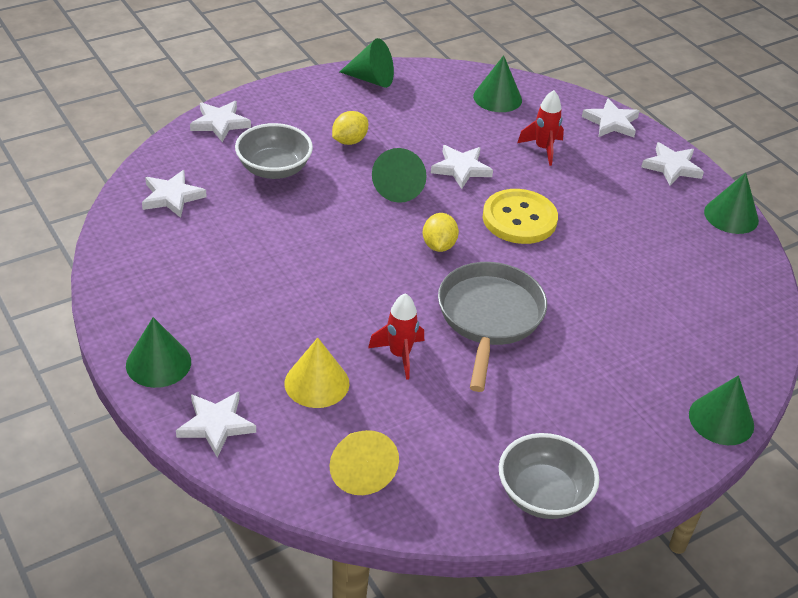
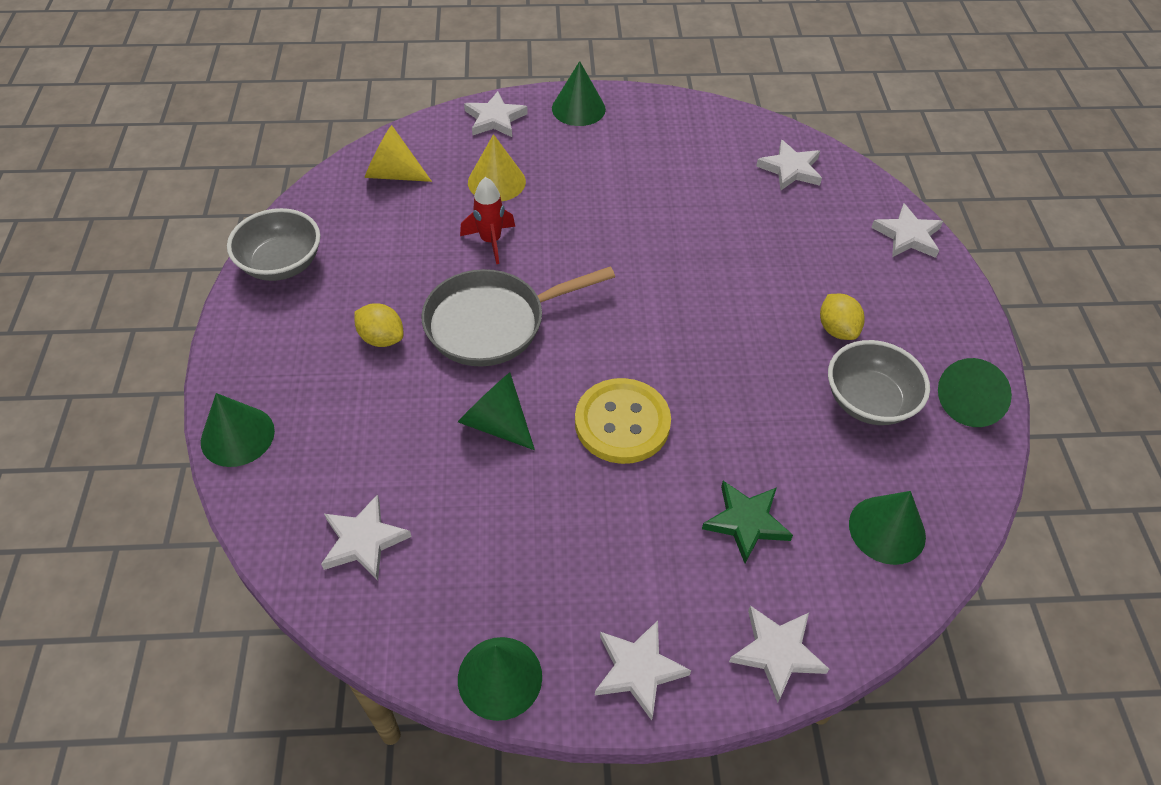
camera: 120 degrees right, 10 degrees up
grey bowl [235,123,313,179] -> grey bowl moved to [828,340,930,425]
green cone [372,148,427,203] -> green cone moved to [458,373,535,450]
yellow lemon [423,213,459,252] -> yellow lemon moved to [354,303,403,347]
white star [431,145,493,189] -> white star moved to [321,494,412,581]
grey pan [438,262,547,392] -> grey pan turned 120 degrees clockwise [421,267,615,367]
red rocket [517,90,564,166] -> green star [702,481,793,563]

